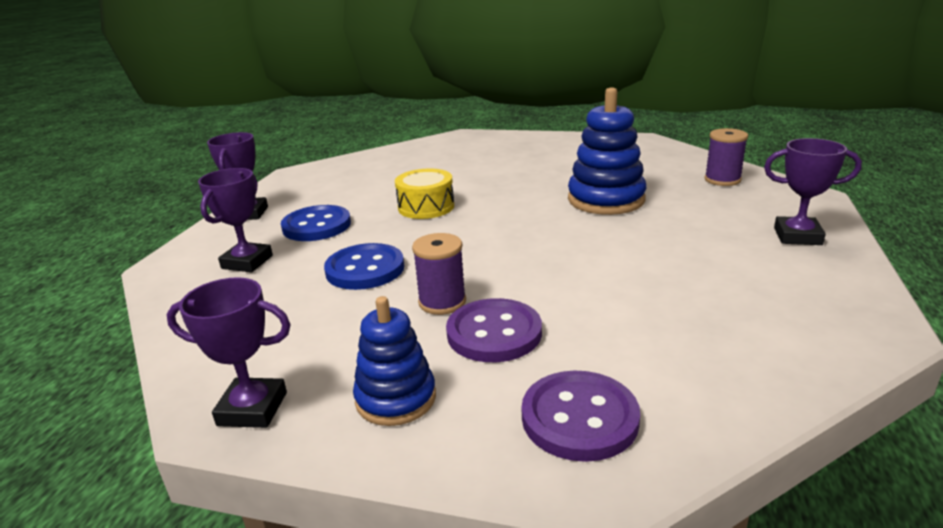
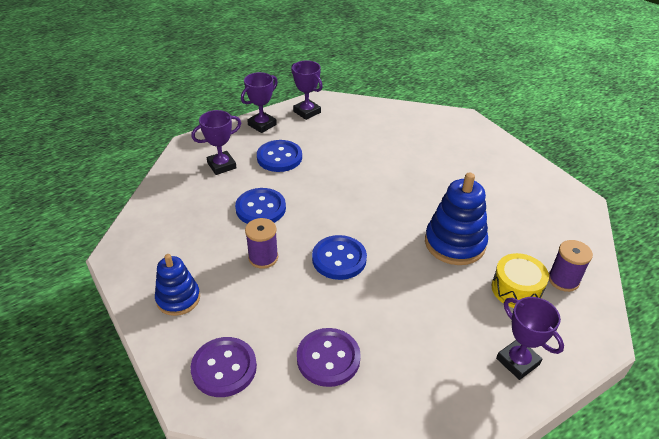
camera: 40 degrees right, 15 degrees up
purple trophy [167,277,291,428] -> purple trophy moved to [291,60,323,120]
yellow drum [395,169,454,219] -> yellow drum moved to [492,253,549,308]
purple button [446,298,542,362] -> purple button moved to [297,328,361,387]
none -> blue button [312,235,367,280]

